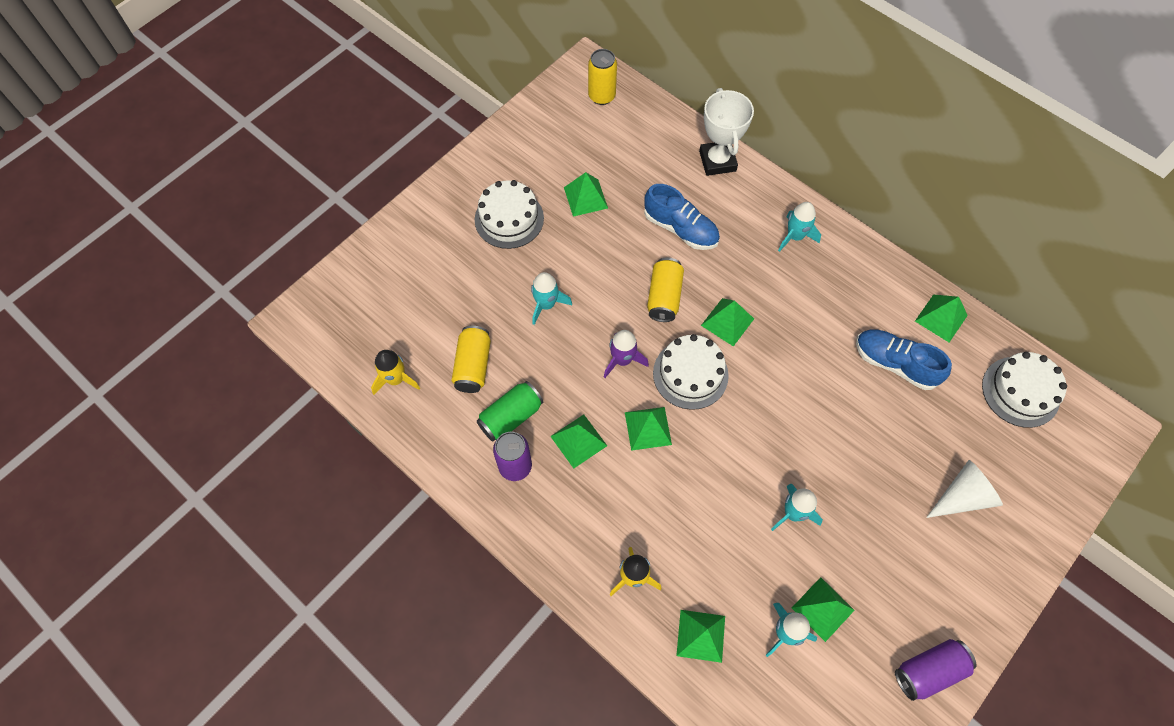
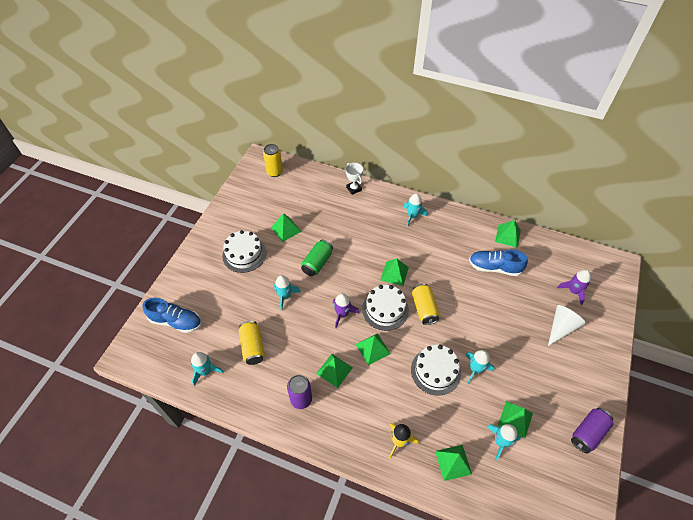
camera: 20 degrees left, 10 degrees down
yellow rocket [371,350,420,395] -> turquoise rocket [191,352,224,386]
green can [477,381,543,442] -> green can moved to [301,240,333,276]
blue shoe [644,184,720,250] -> blue shoe moved to [143,298,201,333]
yellow can [647,258,684,322] -> yellow can moved to [412,283,439,325]
white trophy [699,88,754,176] -> white trophy [346,163,363,195], size x0.63
white cake [982,352,1067,428] -> white cake moved to [411,345,461,396]
none -> purple rocket [557,270,591,305]

